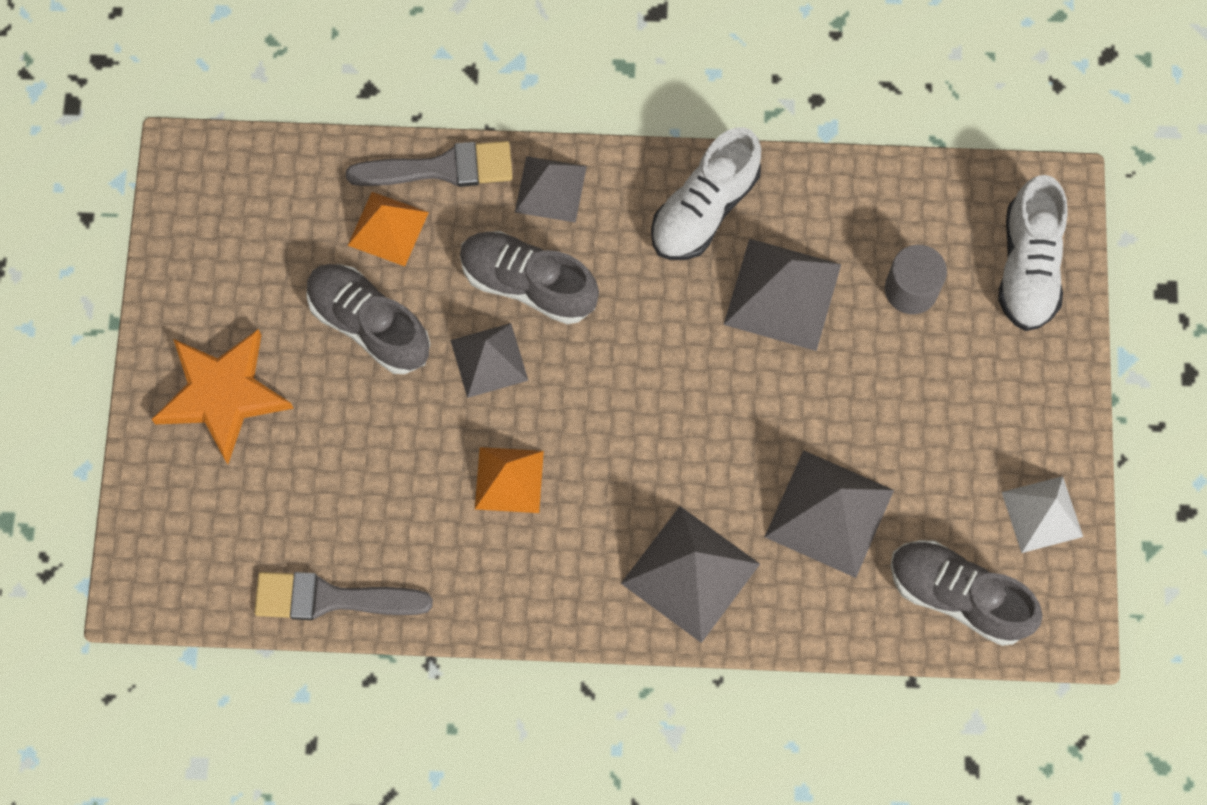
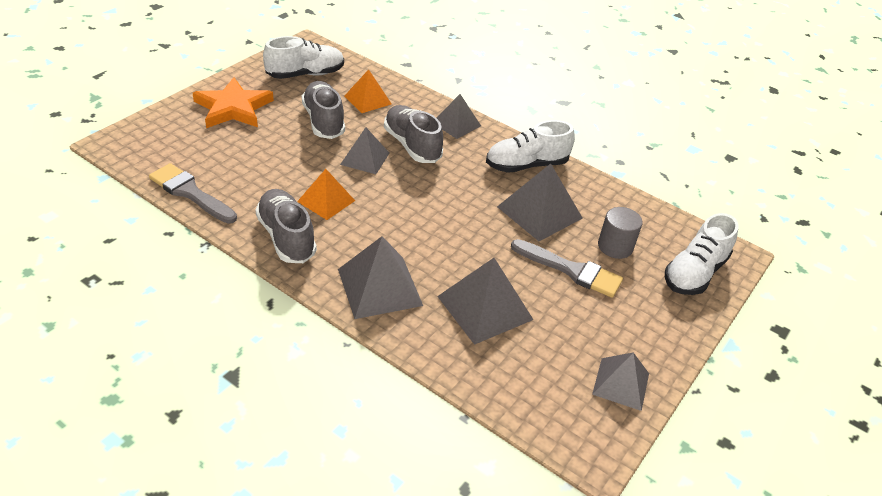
camera: 30 degrees right, 30 degrees down
grey brush [346,141,513,187] -> grey brush moved to [511,239,623,298]
grey shoe [891,540,1043,646] -> grey shoe moved to [255,189,317,263]
white pyramid [1002,476,1083,553] -> grey pyramid [592,352,649,411]
none -> white shoe [263,36,344,79]

